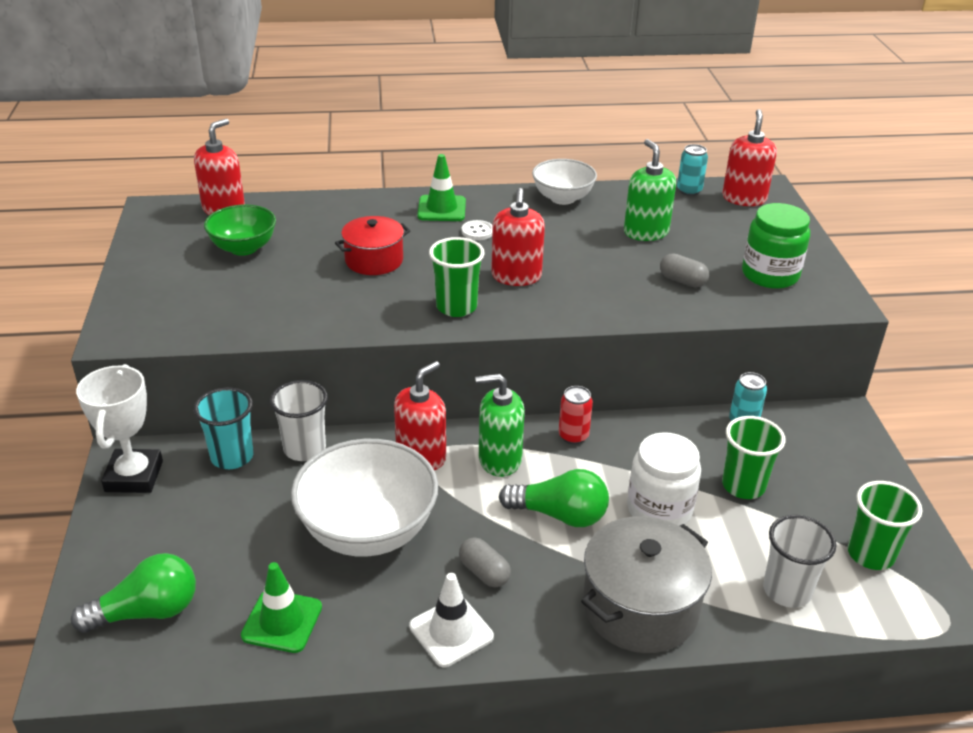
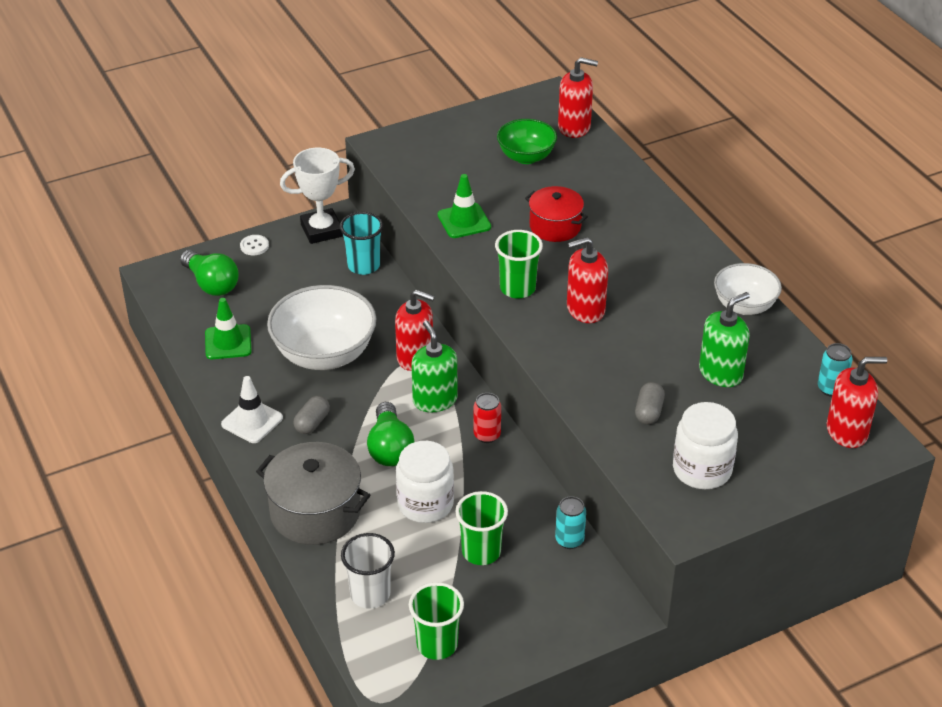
camera: 70 degrees right, 5 degrees up
white cup [270,380,328,461] -> none
green traffic cone [417,154,466,221] -> green traffic cone moved to [437,174,491,238]
white button [461,220,493,240] -> white button moved to [240,235,269,255]
green jar [742,203,810,289] -> white jar [673,402,738,489]

